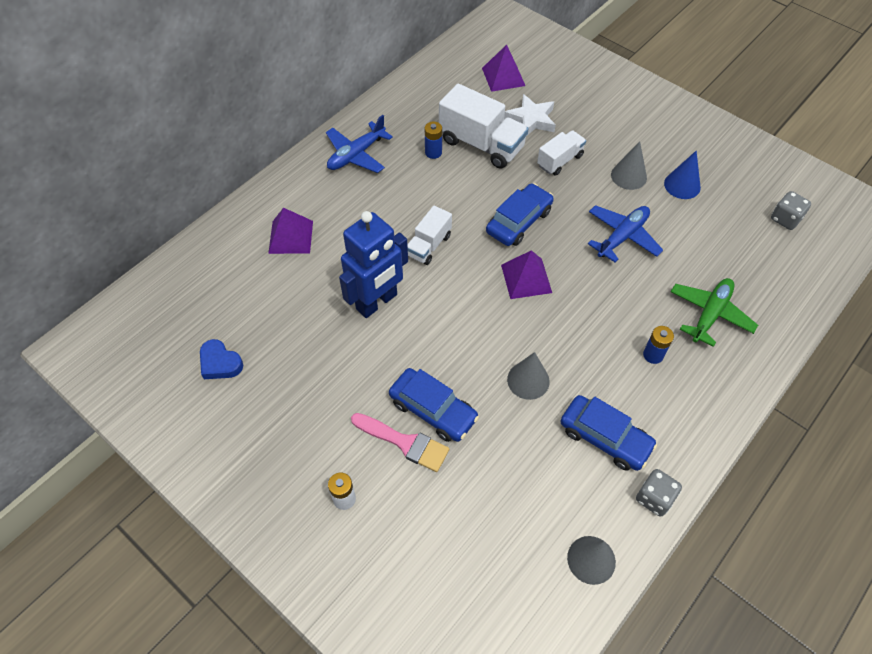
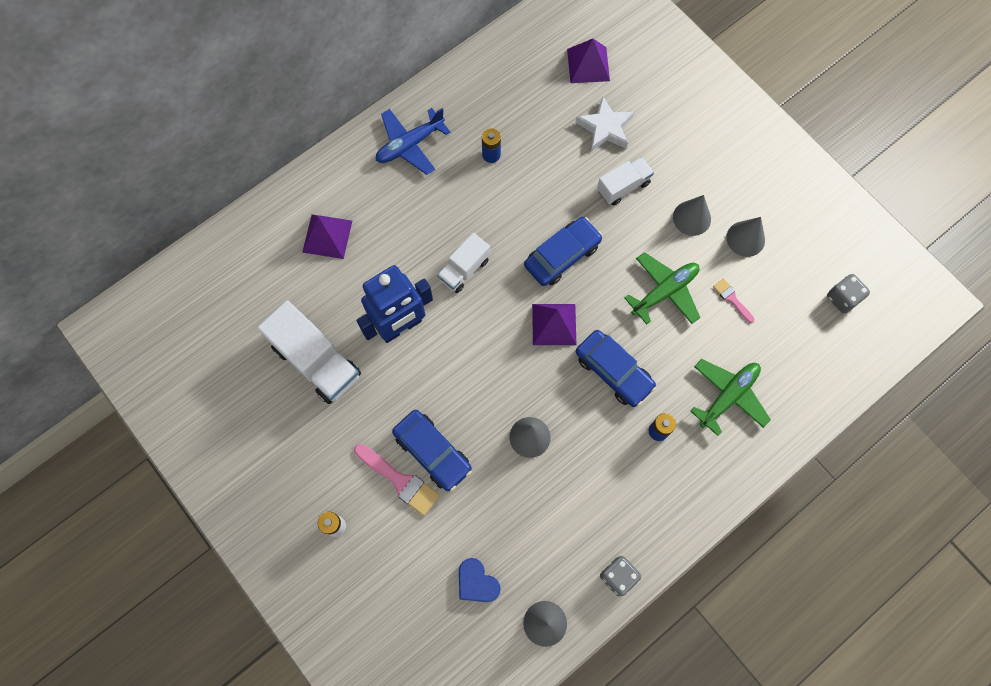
camera: 10 degrees right, 15 degrees up
blue heart [200,339,243,379] -> blue heart moved to [459,558,501,602]
white truck [439,84,529,169] -> white truck moved to [258,300,361,404]
blue car [561,395,657,471] -> blue car moved to [576,330,656,407]
blue plane [588,205,663,262] -> green plane [625,252,700,325]
blue cone [664,151,701,199] -> grey cone [726,217,765,257]
none -> pink brush [713,278,755,323]

